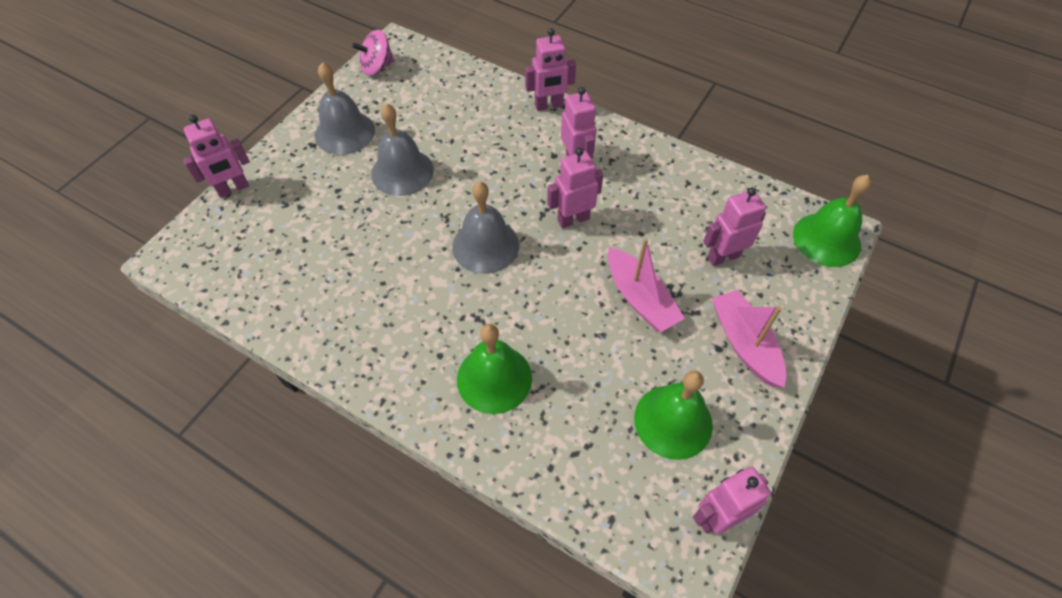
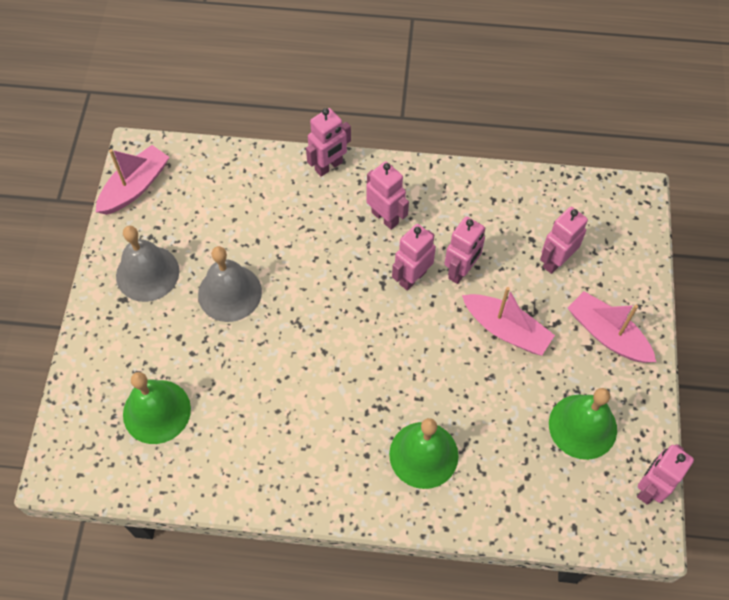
camera: 25 degrees left, 5 degrees up
pink robot [183,115,250,198] -> pink robot moved to [444,216,485,284]
pink spinning top [352,30,395,76] -> pink boat [96,145,169,215]
grey bell [452,181,519,274] -> none
green bell [793,175,871,267] -> green bell moved to [123,372,191,444]

